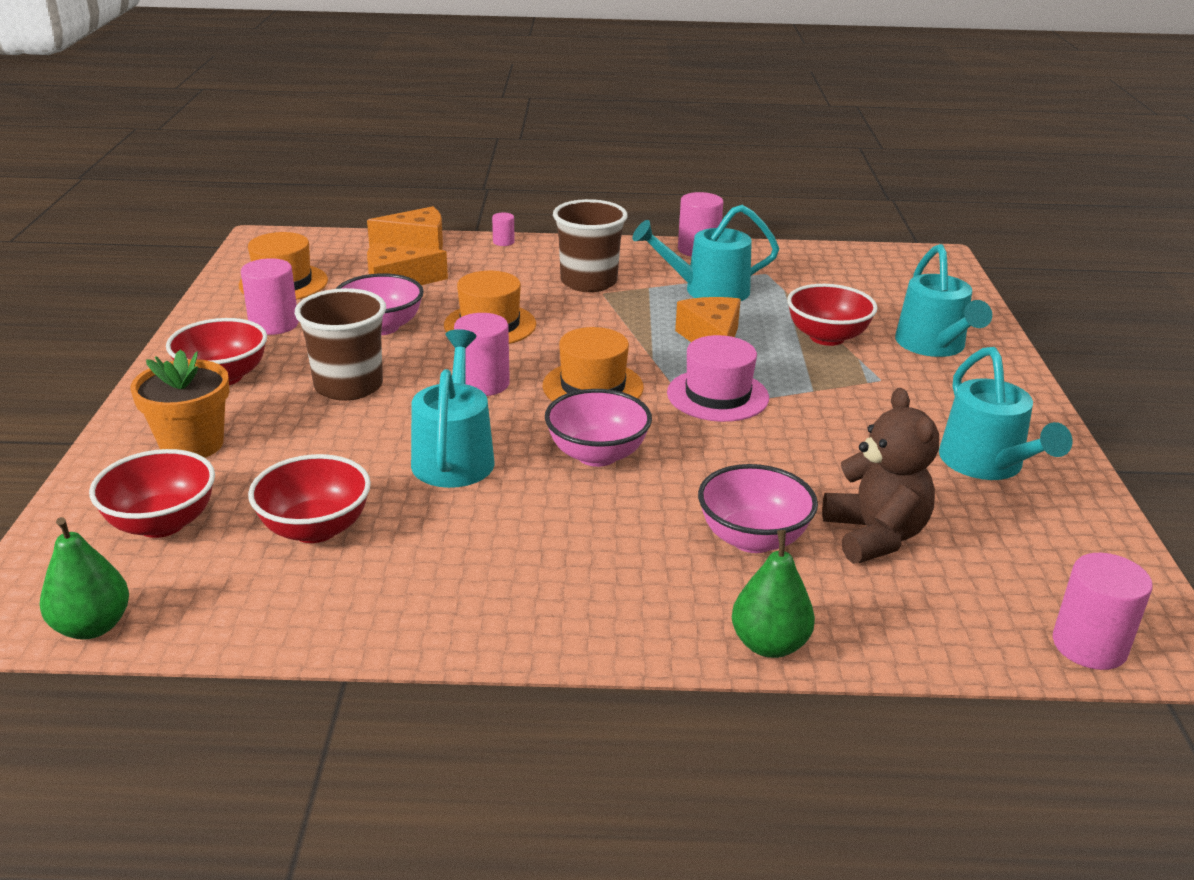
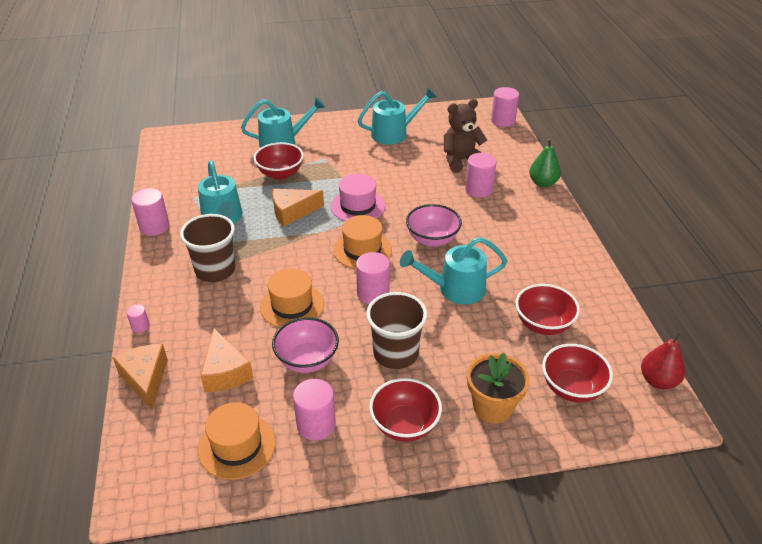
camera: 100 degrees left, 10 degrees up
green pear [40,517,129,639] -> red pear [641,331,685,389]
pink bowl [698,464,818,553] -> pink cylinder [465,153,496,198]

